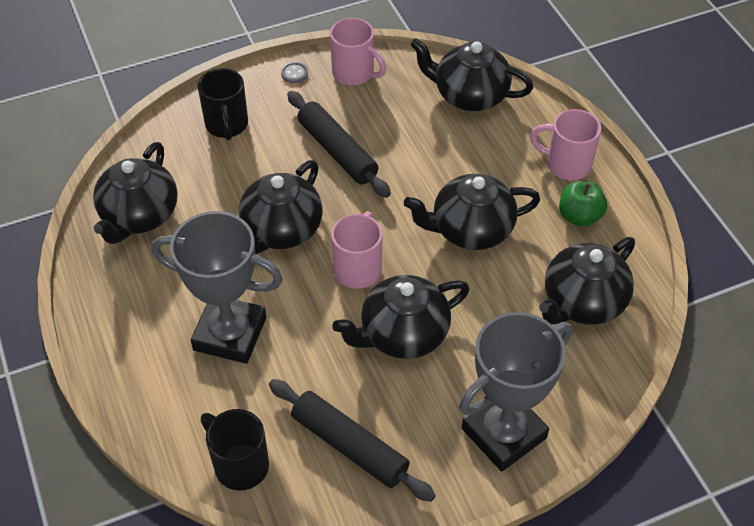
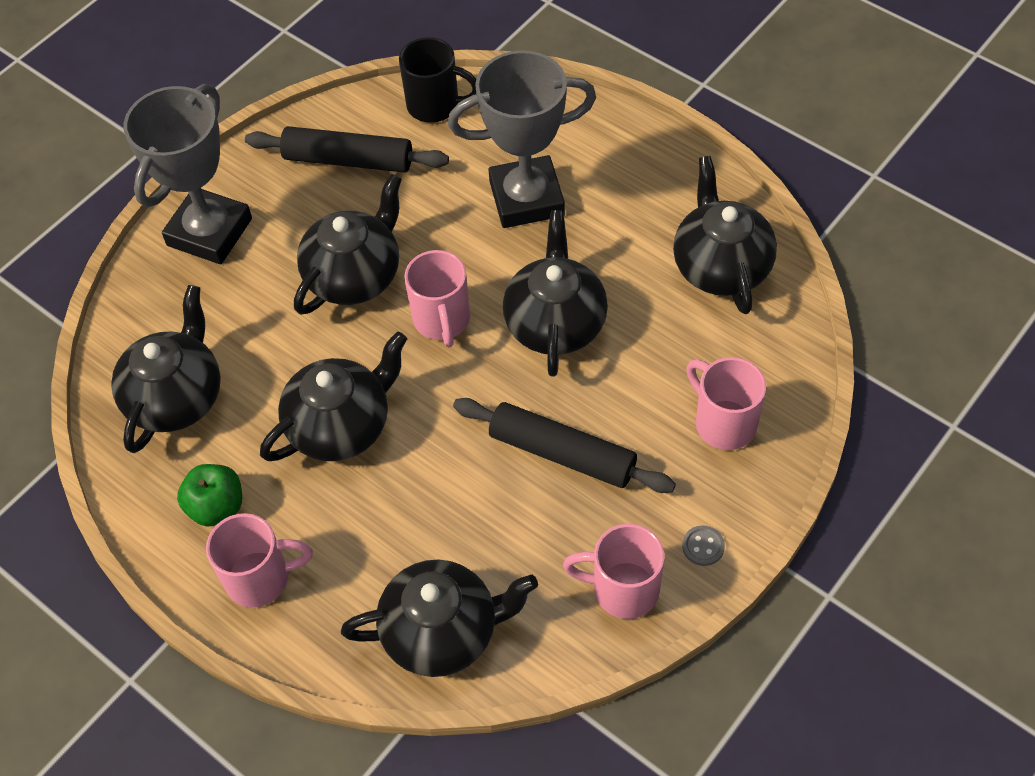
camera: 155 degrees right, 5 degrees up
black mug [198,68,248,140] -> pink mug [686,357,766,450]

